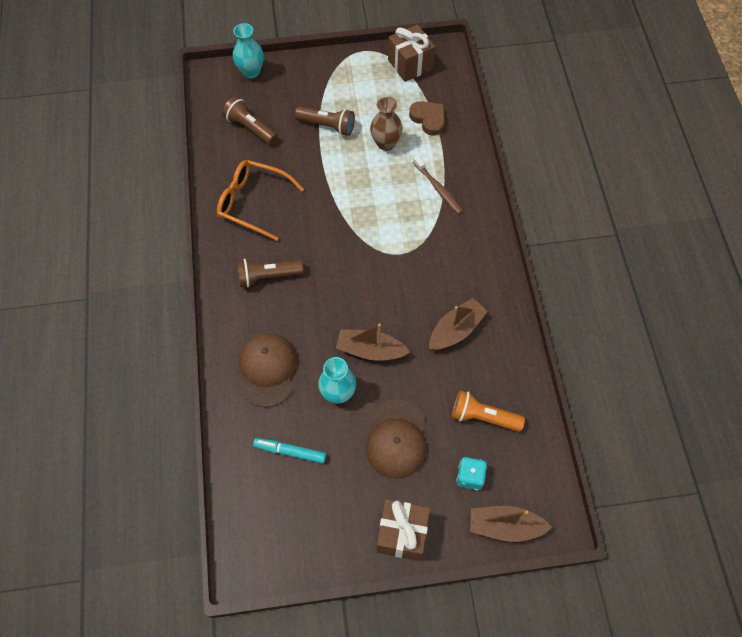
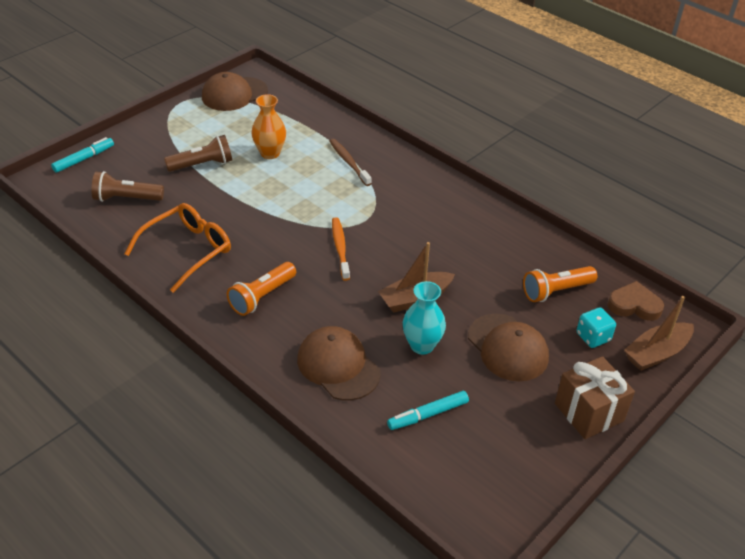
camera: 40 degrees left, 20 degrees down
orange glasses [217,160,304,241] -> orange glasses turned 150 degrees clockwise [124,203,231,293]
turquoise vase [233,23,264,79] -> turquoise marker [51,137,114,173]
brown flashlight [237,259,303,287] -> orange flashlight [227,262,296,316]
brown vase [370,97,403,151] -> orange vase [251,94,286,159]
brown gift [388,24,435,82] -> brown cap [202,72,268,111]
brown heart [409,101,445,136] -> brown heart moved to [608,281,664,321]
brown toothbrush [413,156,463,214] -> brown toothbrush turned 135 degrees counterclockwise [329,139,372,186]
brown boat [429,298,488,351] -> none
none -> orange toothbrush [332,217,350,281]

